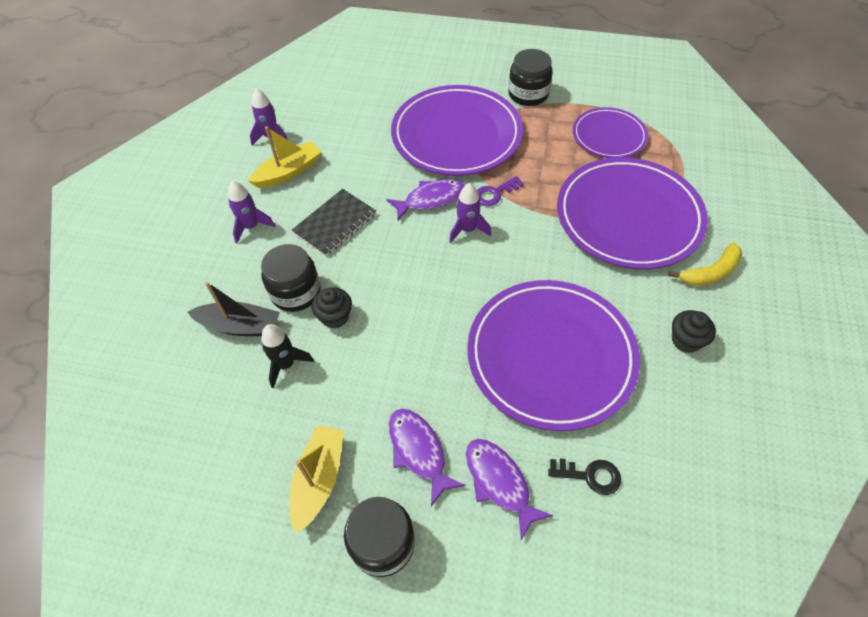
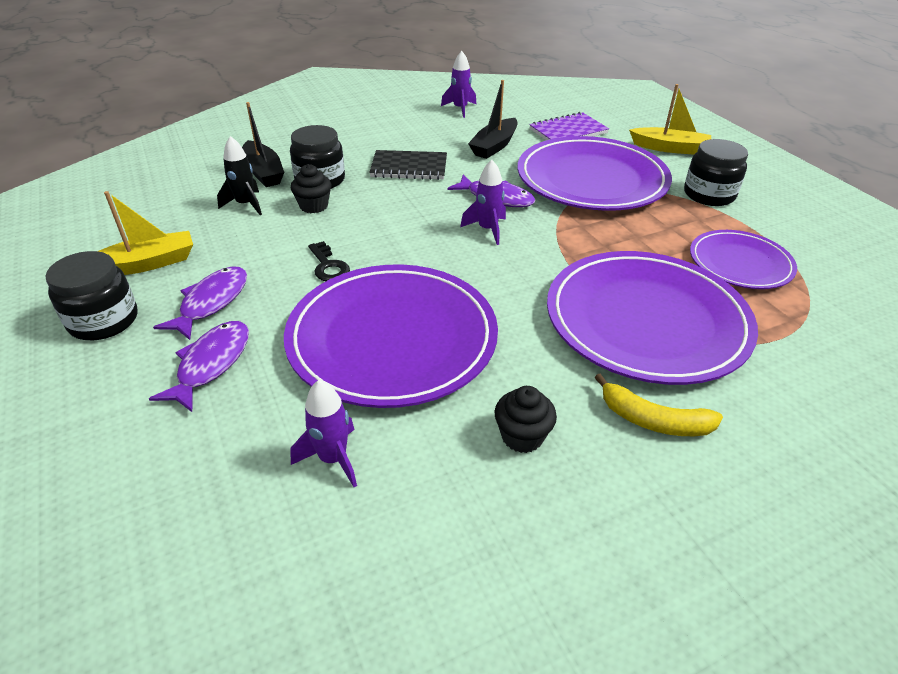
camera: 50 degrees right, 15 degrees down
purple rocket [228,180,275,243] -> purple rocket moved to [290,380,357,487]
yellow boat [248,126,321,188] -> yellow boat moved to [629,84,711,155]
purple key [477,176,524,206] -> none
black key [548,459,621,495] -> black key moved to [308,241,350,281]
none -> black boat [468,80,518,159]
none -> purple notebook [529,112,609,140]

